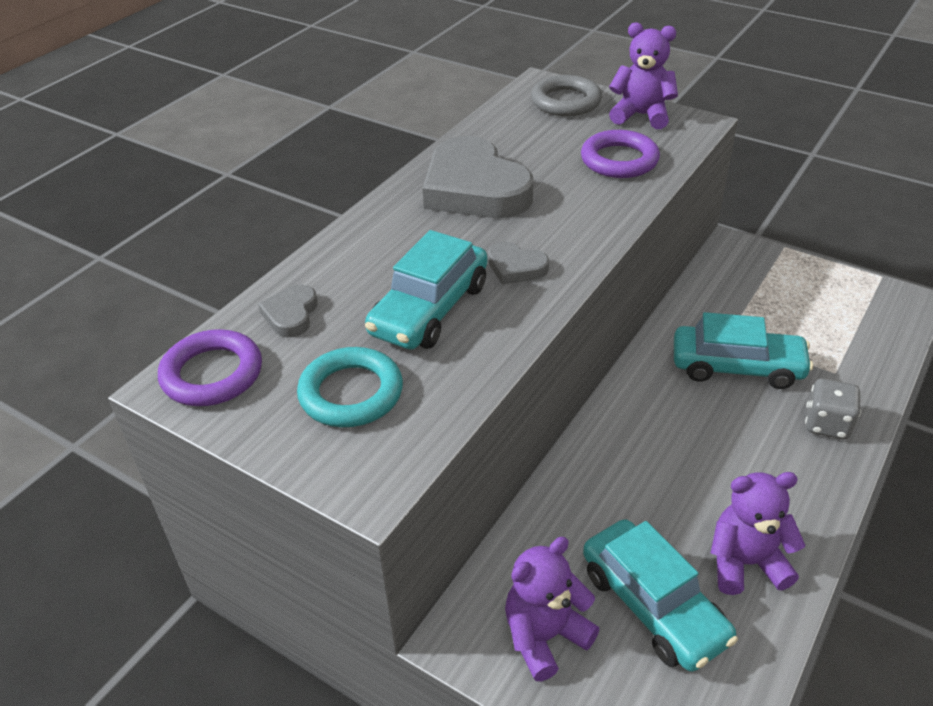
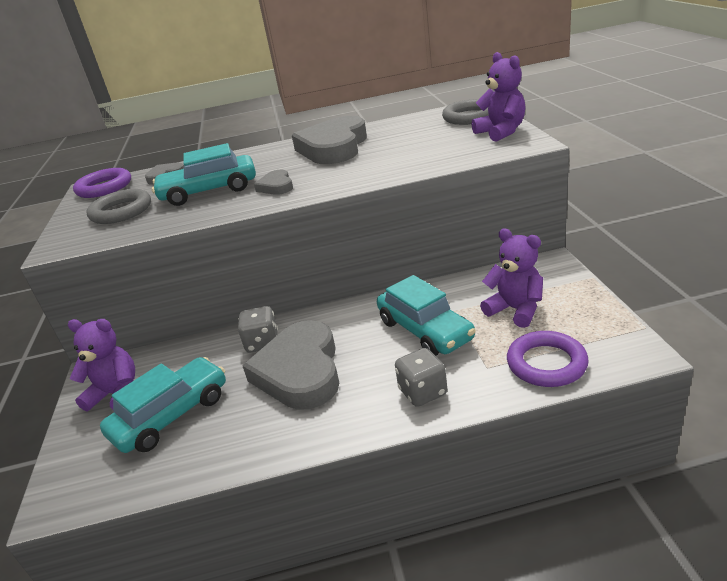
camera: 50 degrees right, 10 degrees down
turquoise ring [297,347,403,427] -> grey ring [87,189,151,224]
purple ring [581,130,660,178] -> purple ring moved to [507,331,589,387]
turquoise car [583,519,738,672] -> turquoise car turned 150 degrees counterclockwise [100,357,226,453]
purple teddy bear [711,472,805,595] -> purple teddy bear moved to [480,229,543,328]
none -> grey dice [238,306,278,353]
none -> grey heart [243,320,339,410]

